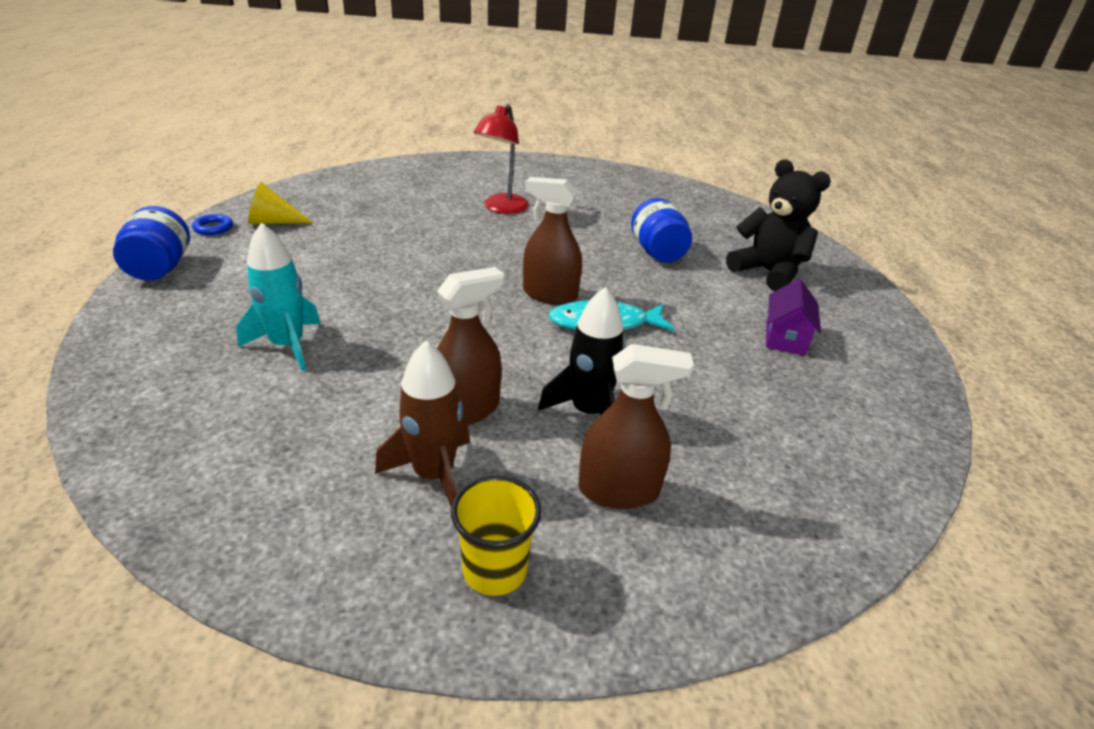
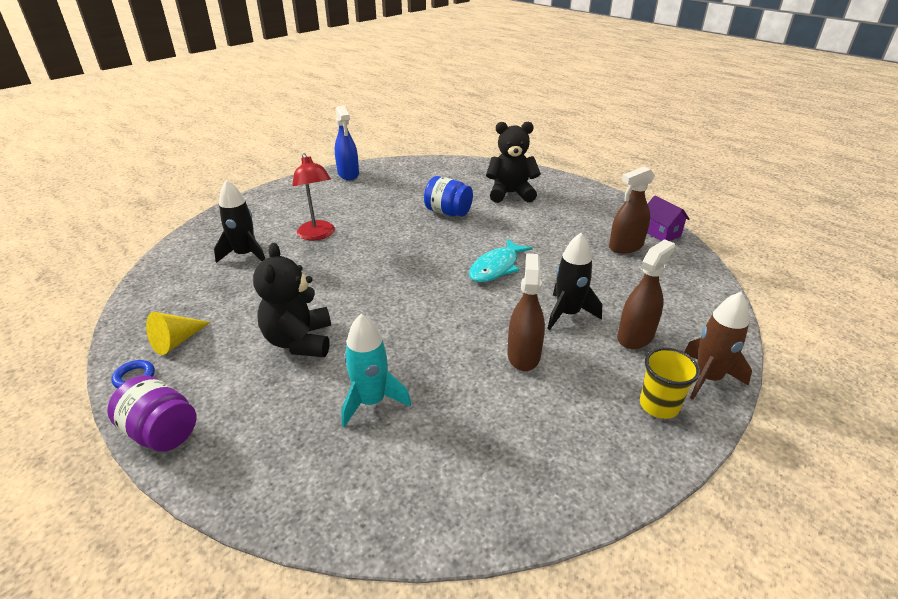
camera: 45 degrees left, 0 degrees up
blue jar [113,206,190,280] -> purple jar [107,375,196,452]
brown rocket [375,341,470,506] -> brown rocket moved to [684,292,752,400]
brown spray bottle [523,177,582,305] -> brown spray bottle moved to [609,166,655,253]
purple house [766,279,821,356] -> purple house moved to [647,195,690,241]
none -> black rocket [214,180,265,263]
none -> black teddy bear [253,243,331,357]
none -> blue spray bottle [335,105,359,180]

